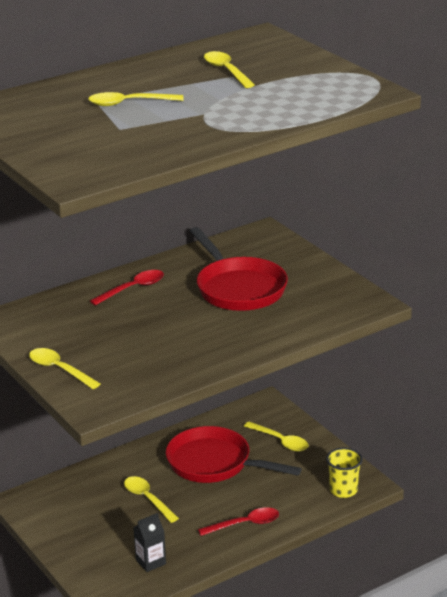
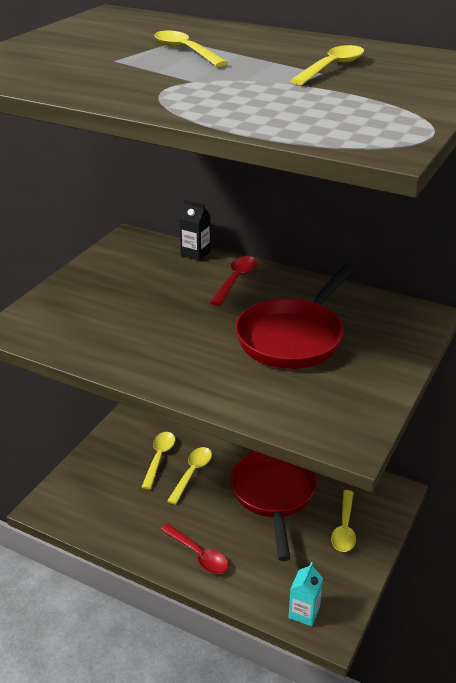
camera: 60 degrees right, 5 degrees up
yellow spoon [29,348,100,389] -> yellow spoon moved to [142,432,175,489]
red spoon [90,270,164,305] -> red spoon turned 90 degrees counterclockwise [210,256,257,306]
black carton [133,513,166,572] -> black carton moved to [179,199,211,261]
yellow cup [326,448,363,498] -> turquoise carton [288,562,323,626]

